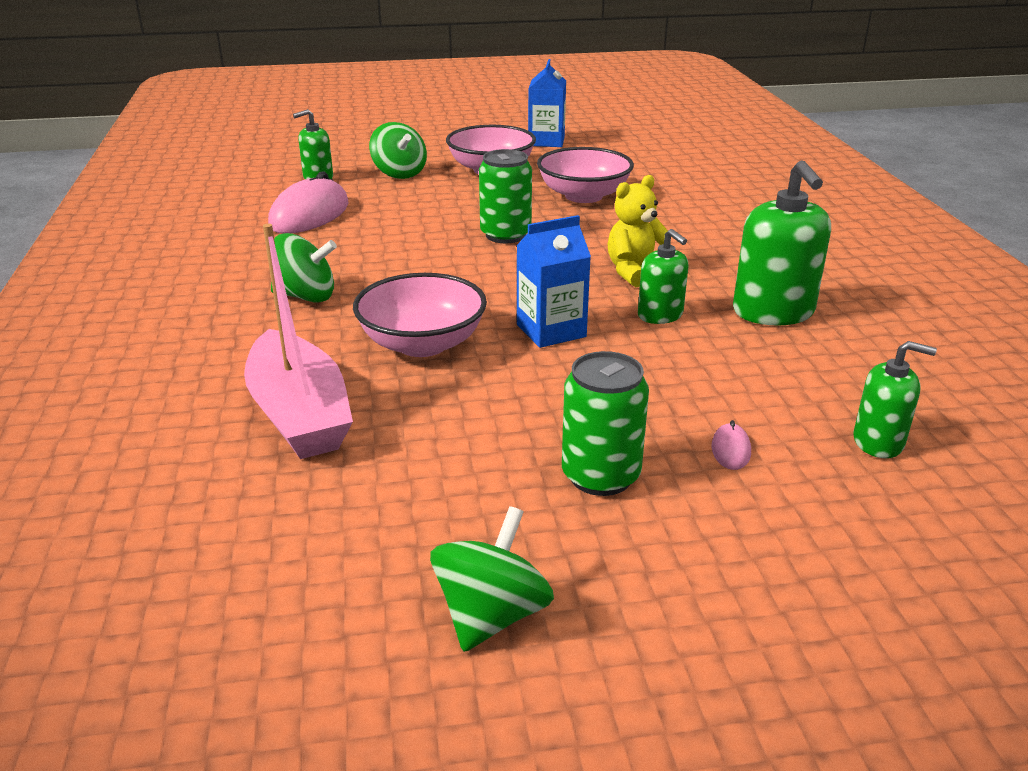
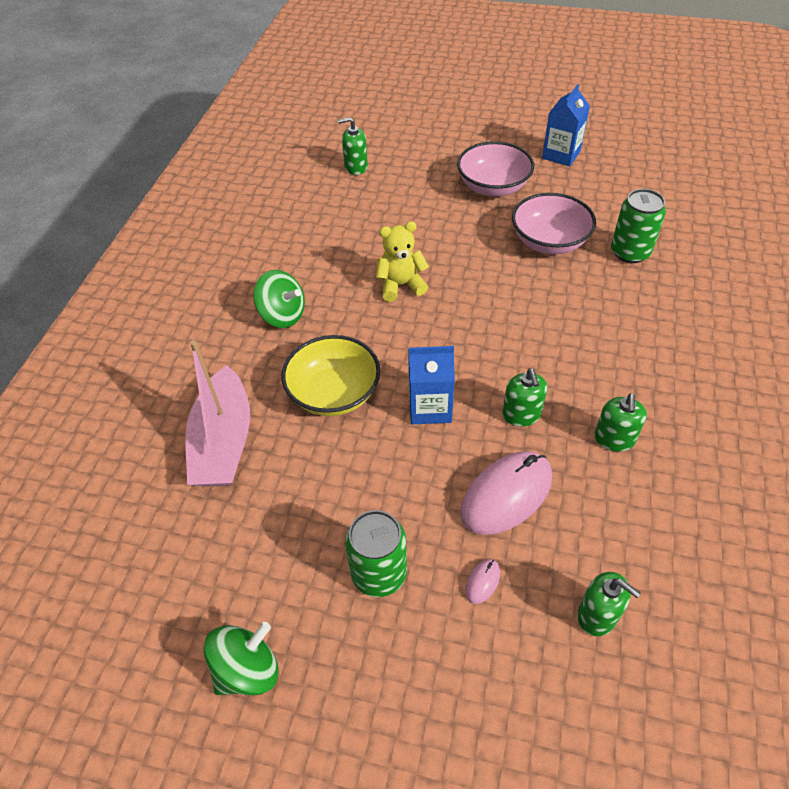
camera: 25 degrees right, 20 degrees up
pink mouse [268,171,348,234] -> pink mouse moved to [460,451,552,535]
pink bowl [353,273,487,357] -> yellow bowl [281,335,380,416]
green spinning top [369,122,427,179] -> none
green can [479,149,532,243] -> green can moved to [611,189,666,263]
yellow teddy bear [608,175,668,287] -> yellow teddy bear moved to [376,221,429,302]
green soap dispenser [733,160,831,326] -> green soap dispenser [594,393,647,452], size x0.59

